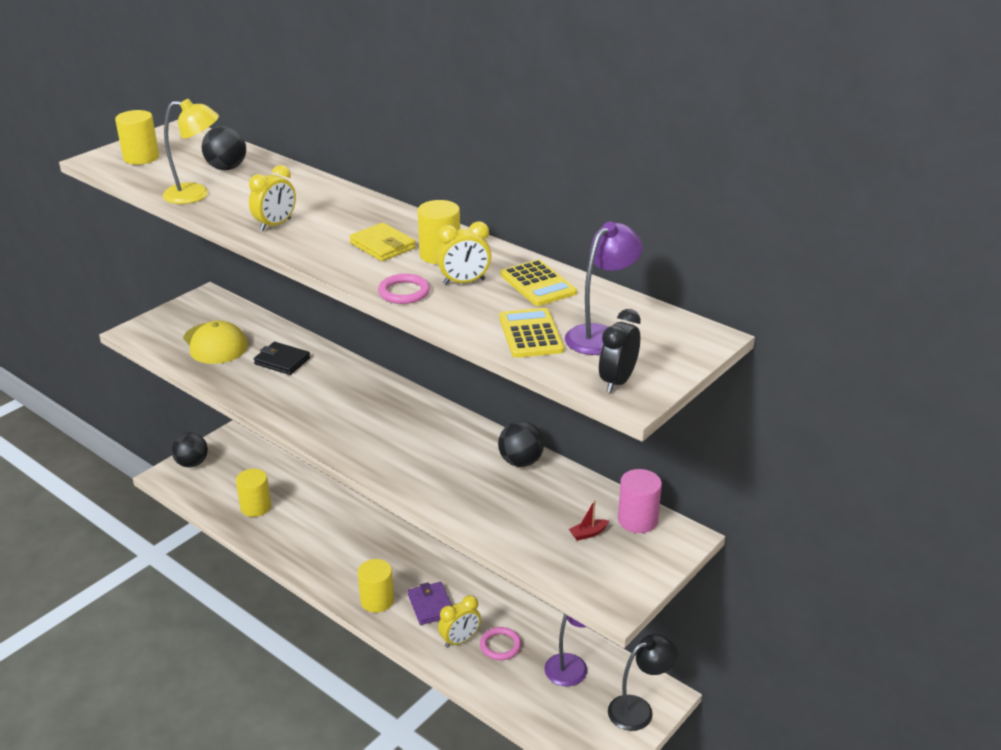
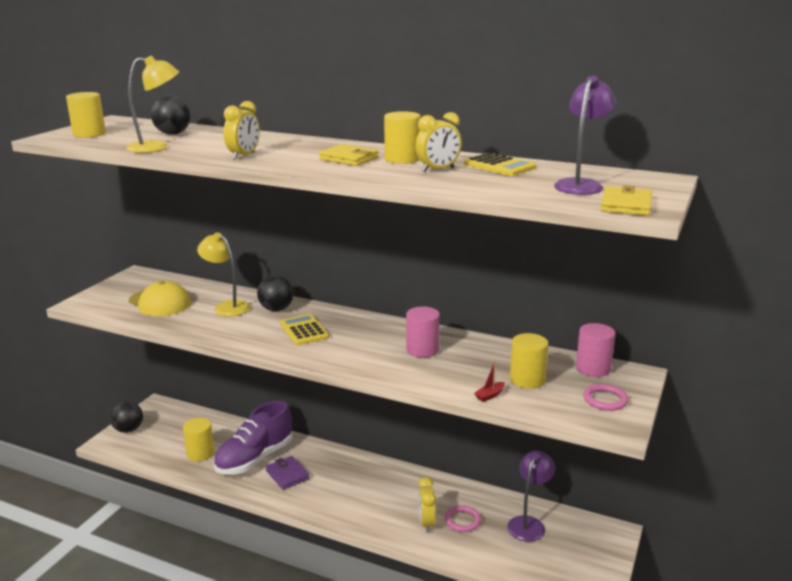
camera: 15 degrees left, 10 degrees down
black wallet [254,342,310,375] -> yellow lamp [197,232,250,317]
yellow cylinder [358,559,394,613] -> yellow cylinder moved to [510,333,549,389]
pink ring [378,274,430,304] -> pink ring moved to [583,384,628,411]
purple wallet [408,582,452,625] -> purple wallet moved to [266,456,310,490]
yellow clock [438,595,481,648] -> yellow clock turned 135 degrees clockwise [418,477,436,533]
black ball [498,421,544,467] -> black ball moved to [257,275,293,311]
yellow calculator [499,308,564,358] -> yellow calculator moved to [280,314,329,345]
red boat [569,500,609,541] -> red boat moved to [474,362,505,402]
black clock [599,309,641,393] -> yellow wallet [601,185,652,216]
black lamp [608,634,677,731] -> none
none -> purple shoe [213,401,293,474]
none -> pink cylinder [406,307,440,358]

